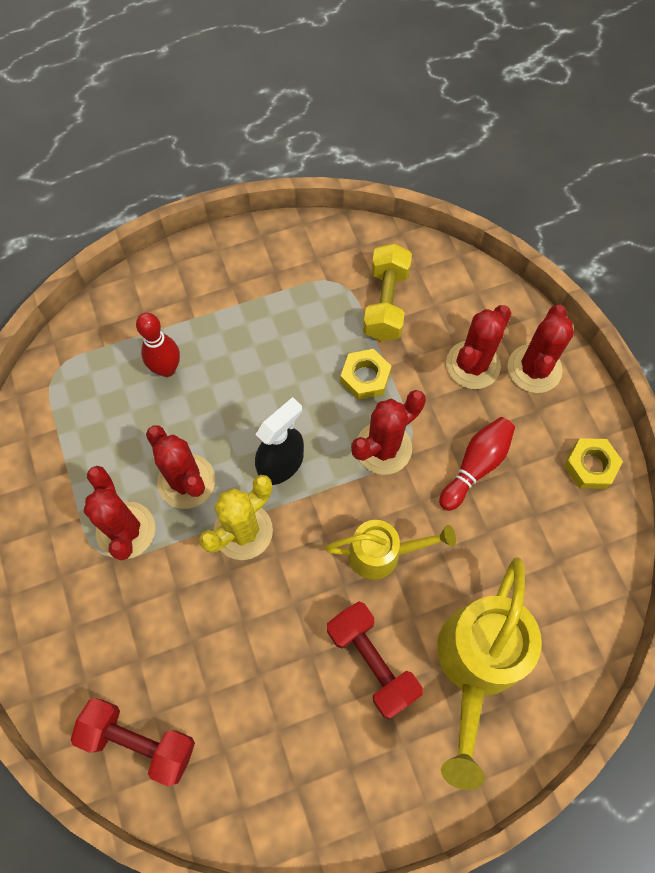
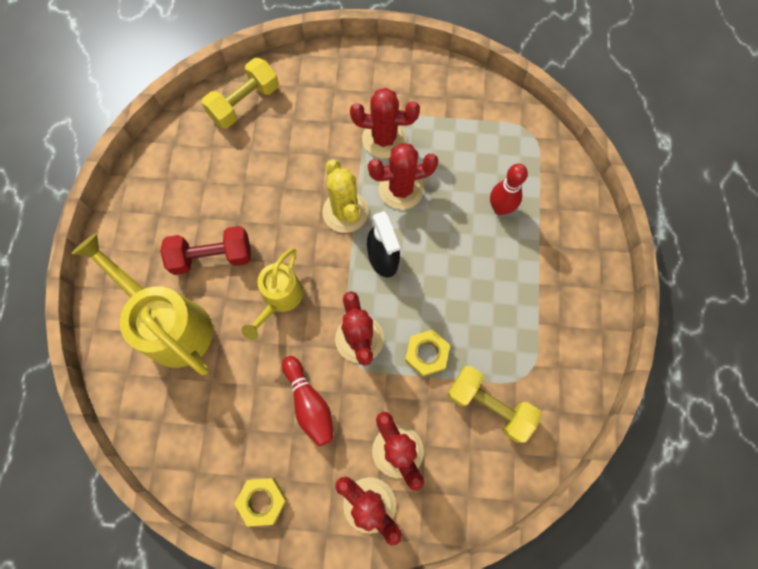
camera: 115 degrees right, 5 degrees up
red dumbbell [71,698,195,786] -> yellow dumbbell [201,58,279,129]

